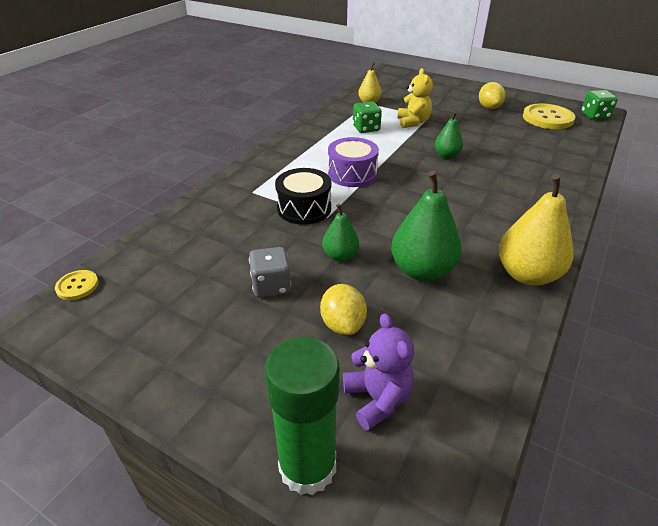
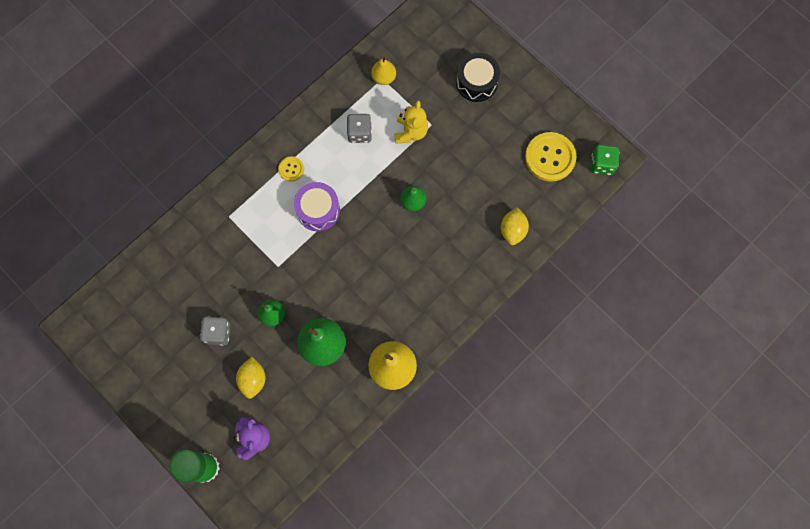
camera: 15 degrees right, 35 degrees up
yellow button [55,270,99,300] -> yellow button moved to [278,156,304,182]
black drum [275,168,331,225] -> black drum moved to [456,53,500,102]
green dice [353,101,382,133] -> grey dice [347,114,372,143]
yellow lemon [479,82,505,109] -> yellow lemon moved to [501,207,529,245]

